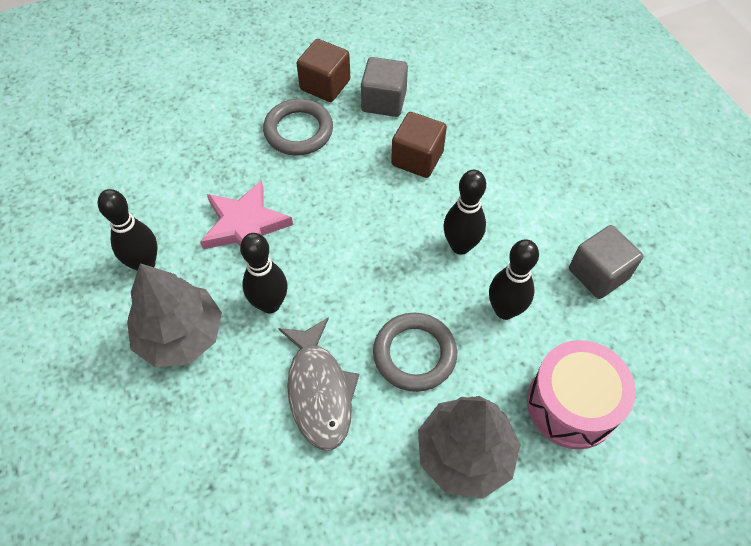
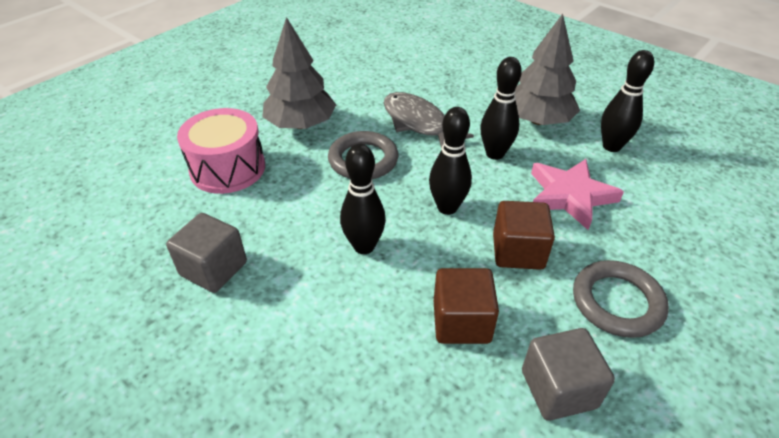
camera: 155 degrees right, 15 degrees down
brown cube [296,39,350,102] -> brown cube moved to [493,201,555,270]
black bowling pin [489,239,539,320] -> black bowling pin moved to [429,107,472,215]

